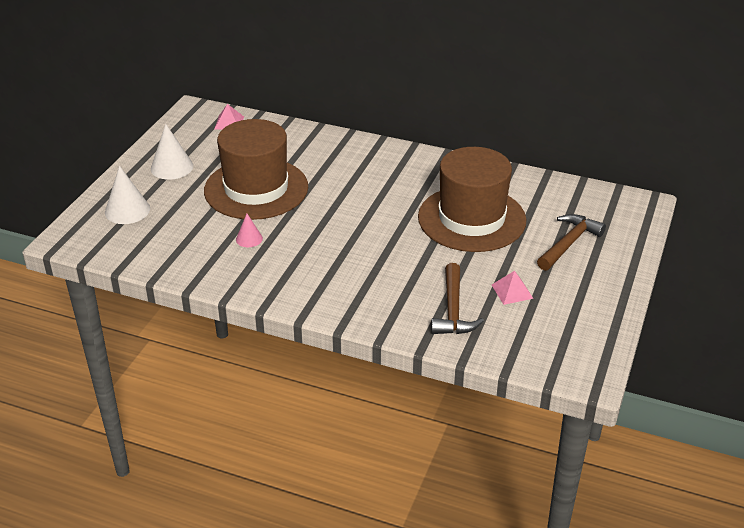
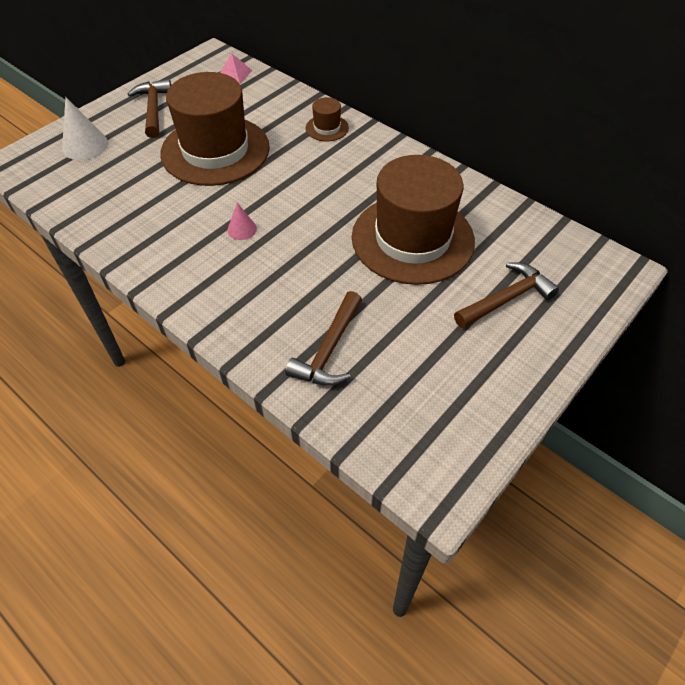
camera: 20 degrees right, 15 degrees up
white cone [151,124,193,180] -> brown hammer [127,79,171,138]
pink cone [236,214,263,247] -> pink cone moved to [227,203,257,240]
pink pyramid [492,271,534,305] -> none
none -> brown hat [305,97,349,142]

